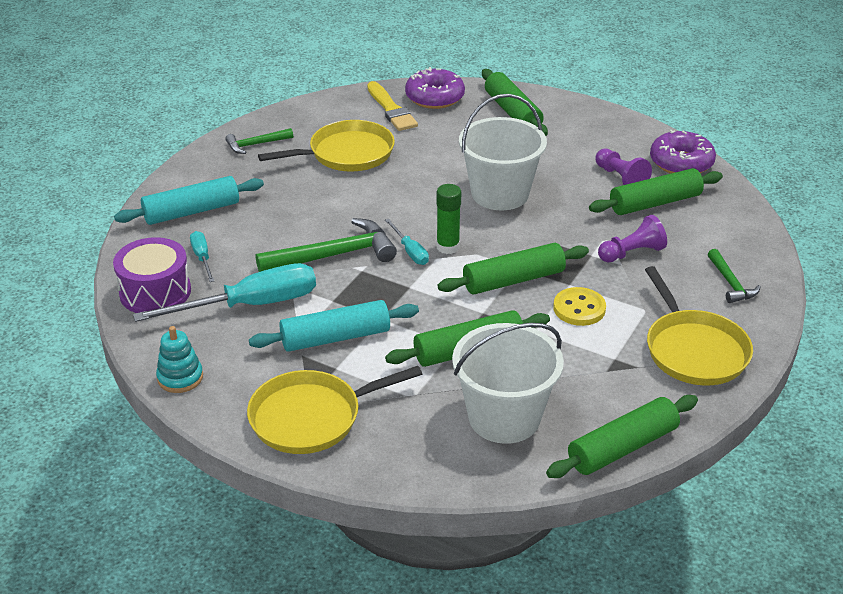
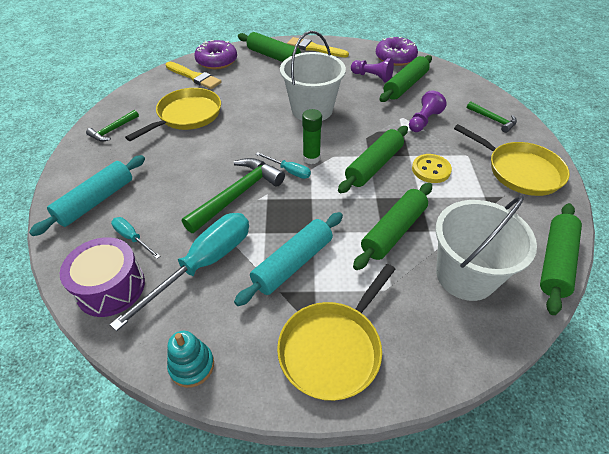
camera: 30 degrees left, 10 degrees up
none -> yellow brush [287,37,349,58]

